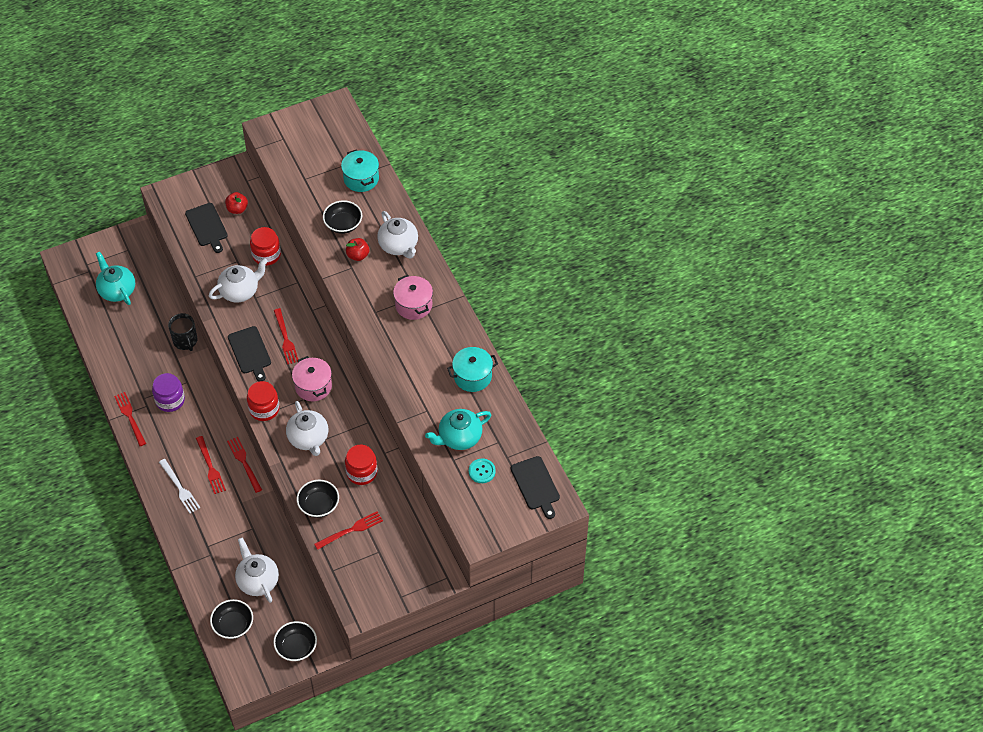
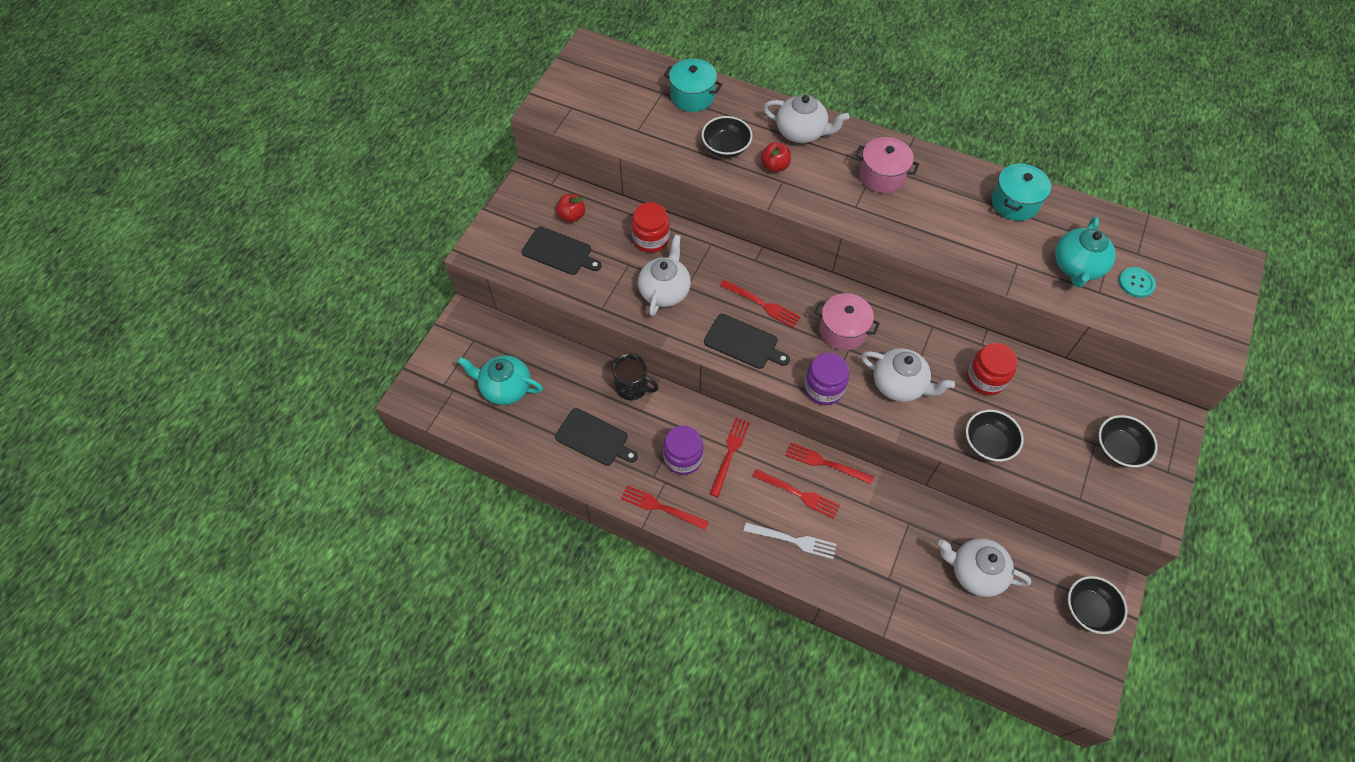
camera: 40 degrees left, 5 degrees up
black bowl [210,599,253,639] -> black bowl moved to [1098,415,1158,467]
red jar [247,381,279,421] -> purple jar [804,353,849,405]
red fork [314,511,383,550] -> red fork moved to [710,418,750,497]
black cutting board [511,456,560,519] -> black cutting board moved to [555,408,638,466]

